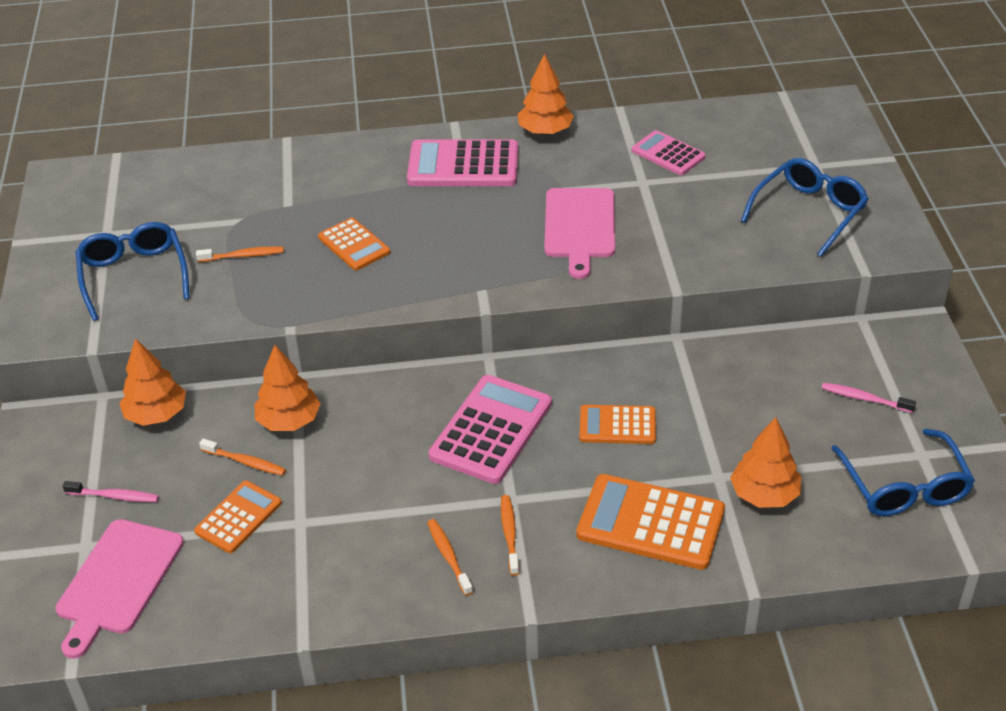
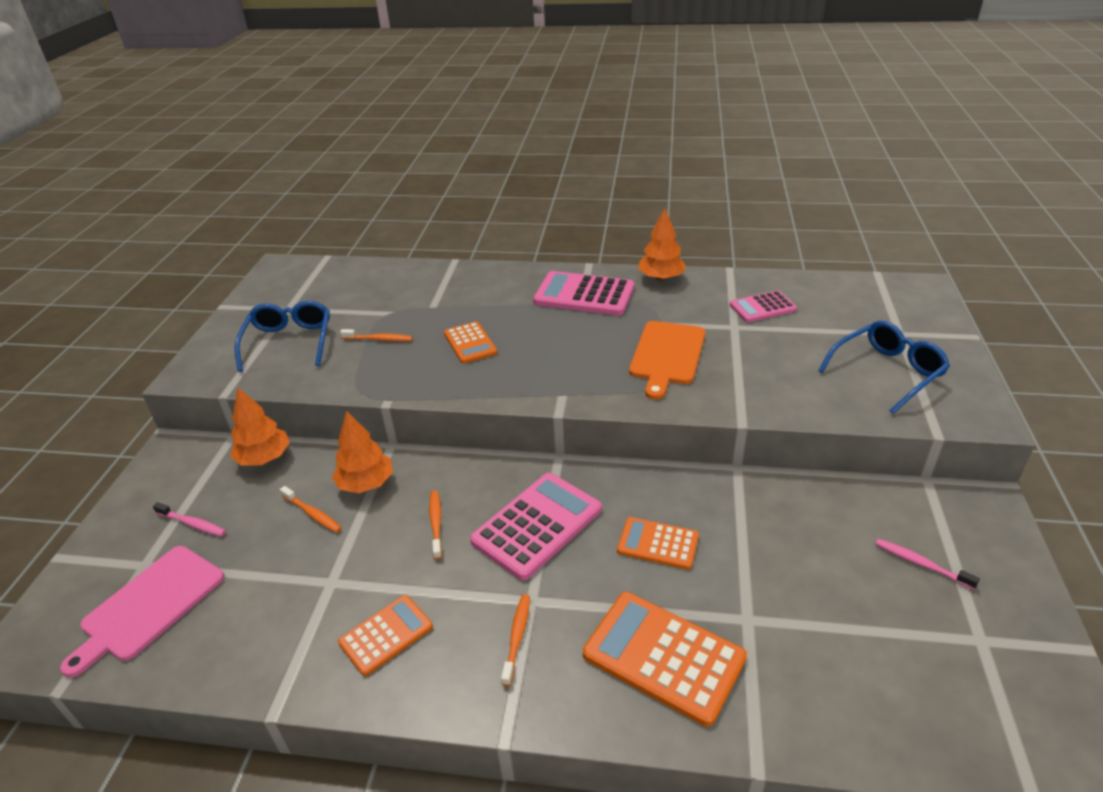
camera: 15 degrees right, 5 degrees down
orange calculator [194,481,282,553] -> orange calculator moved to [338,595,433,676]
orange toothbrush [427,519,473,596] -> orange toothbrush moved to [429,491,442,559]
pink cutting board [544,188,615,279] -> orange cutting board [629,321,705,400]
pink calculator [632,130,706,175] -> pink calculator turned 75 degrees counterclockwise [730,290,797,322]
orange tree [730,417,801,508] -> none
blue glasses [831,429,975,516] -> none

